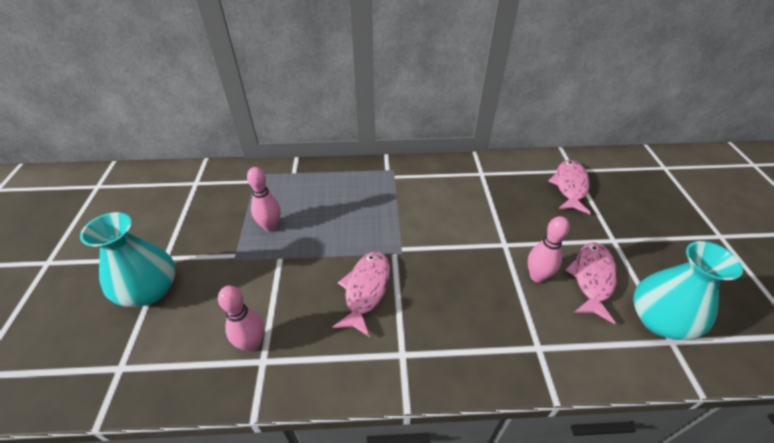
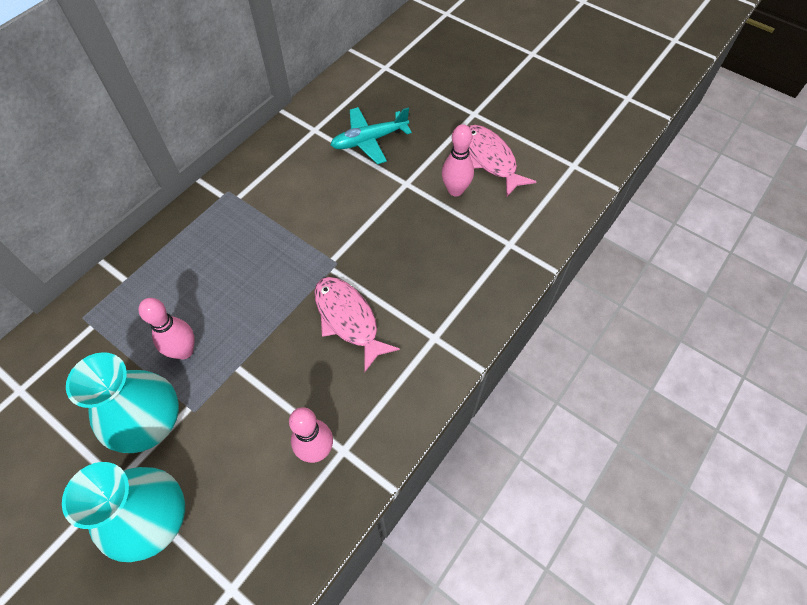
camera: 50 degrees left, 15 degrees up
pink fish [548,160,591,214] -> none
turquoise vase [633,241,743,340] -> turquoise vase moved to [66,352,179,453]
none -> turquoise plane [330,107,412,164]

